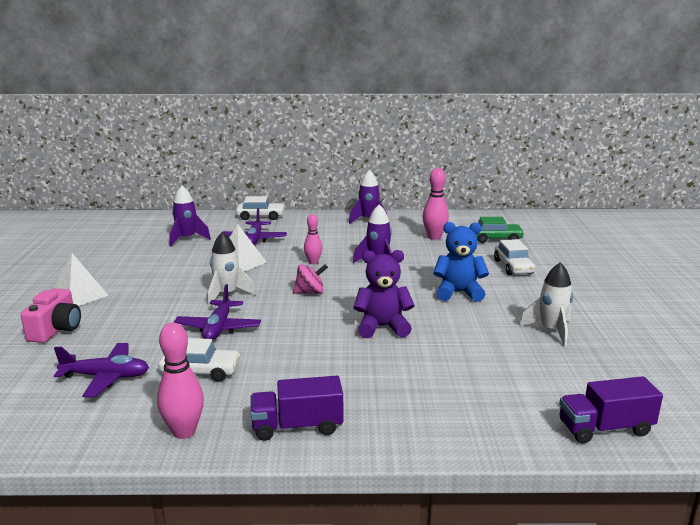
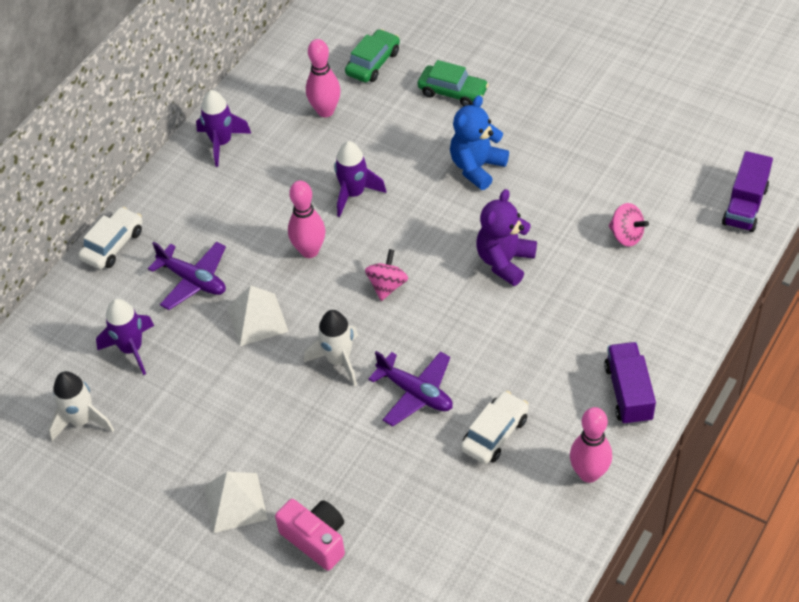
camera: 55 degrees left, 30 degrees up
purple plane [54,343,149,397] -> none
purple truck [250,376,343,441] -> purple truck turned 150 degrees clockwise [604,342,656,425]
pink bowling pin [304,214,322,264] -> pink bowling pin [288,181,325,258], size x1.53
white car [494,239,535,275] -> green car [418,60,489,106]
white rocket [520,262,573,347] -> white rocket moved to [48,371,114,441]
none -> pink spinning top [609,203,649,247]

